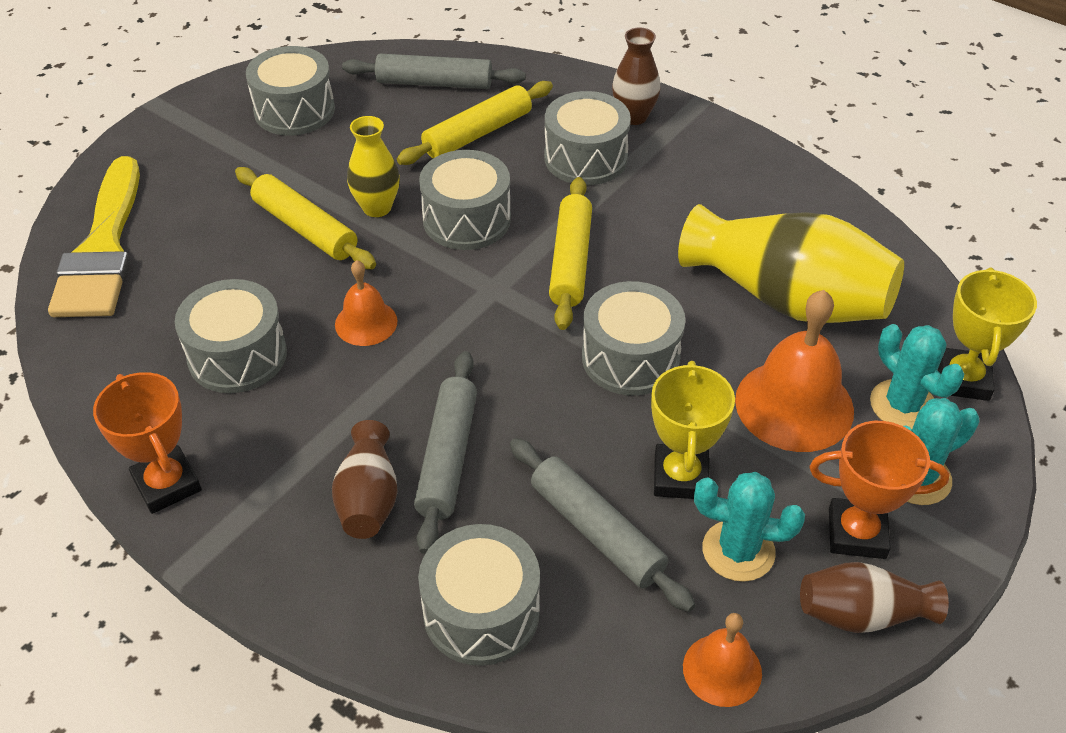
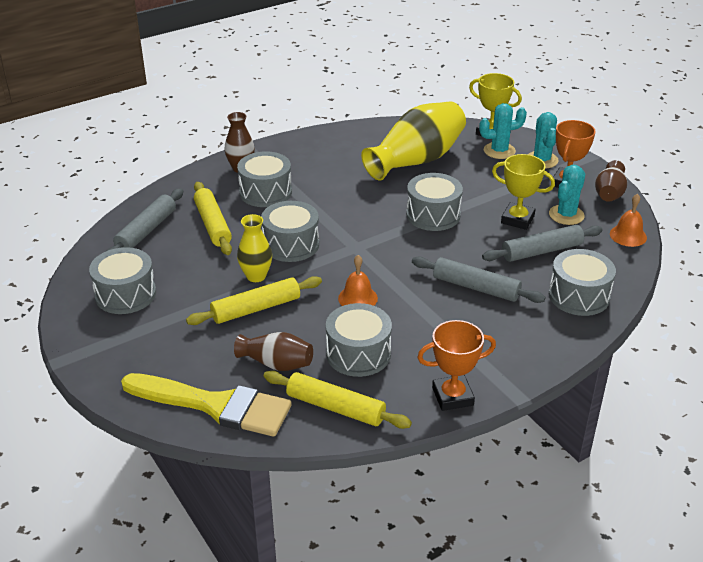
camera: 70 degrees left, 10 degrees down
brown vase [332,420,398,539] -> brown vase moved to [234,332,313,371]
yellow rolling pin [549,177,592,330] -> yellow rolling pin moved to [264,371,412,429]
orange bell [735,290,854,452] -> none

